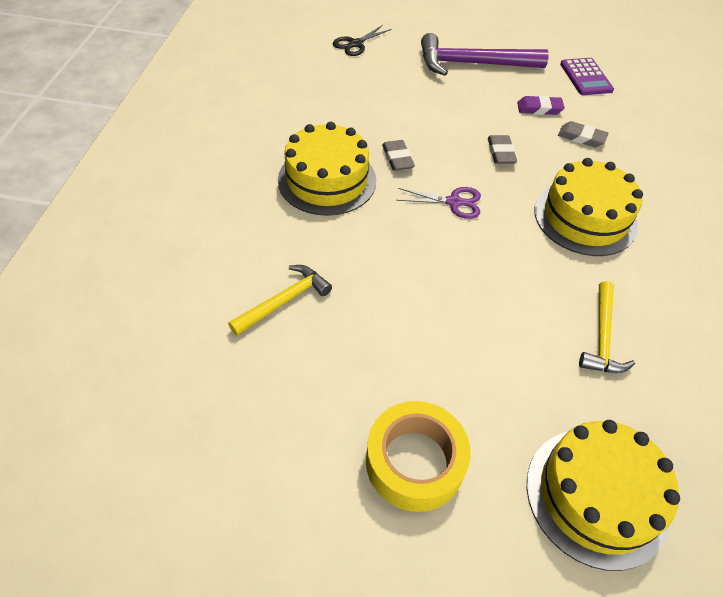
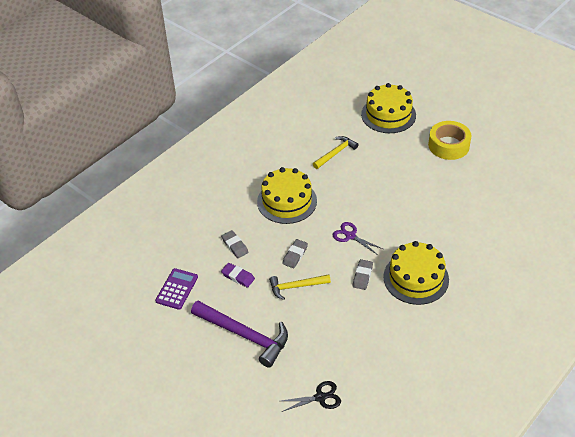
camera: 145 degrees left, 5 degrees down
yellow hammer [228,265,332,336] -> yellow hammer moved to [269,274,331,300]

